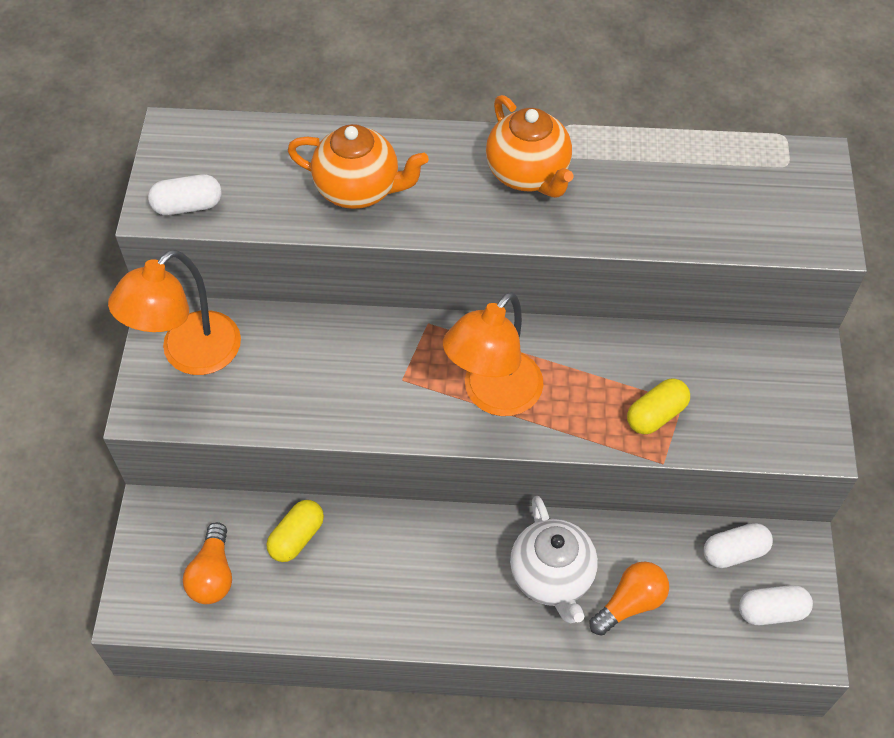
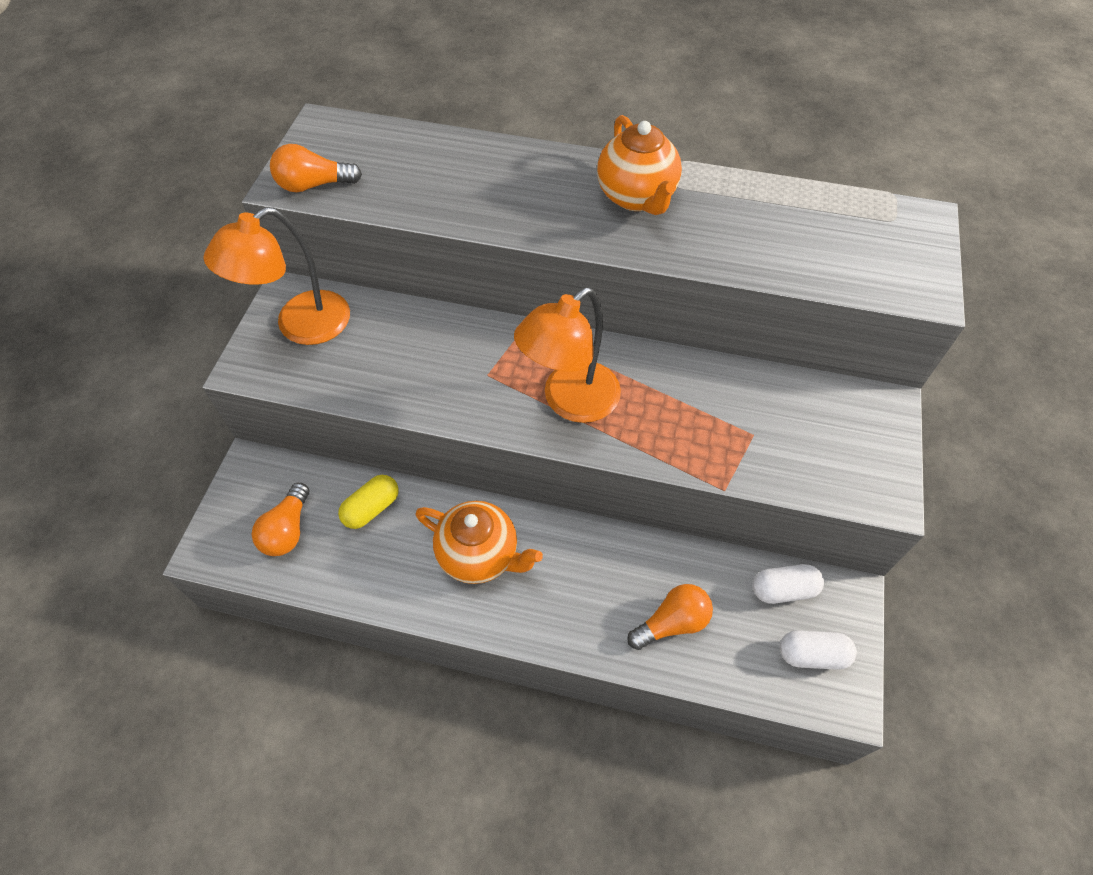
camera: 10 degrees right, 0 degrees up
white capsule [148,174,222,215] -> orange light bulb [270,144,362,192]
orange teapot [288,124,429,209] -> orange teapot moved to [416,501,543,584]
white teapot [510,496,598,623] -> none
yellow capsule [627,378,690,435] -> none

